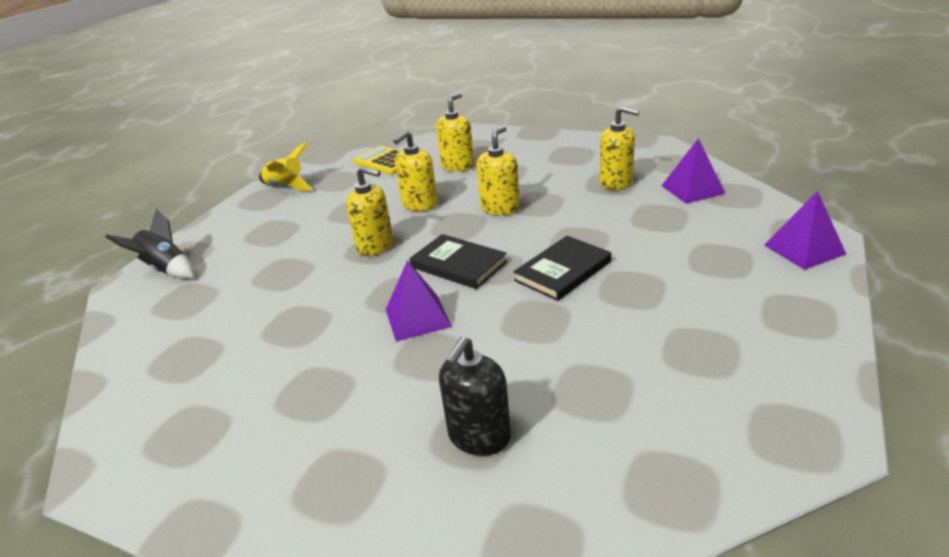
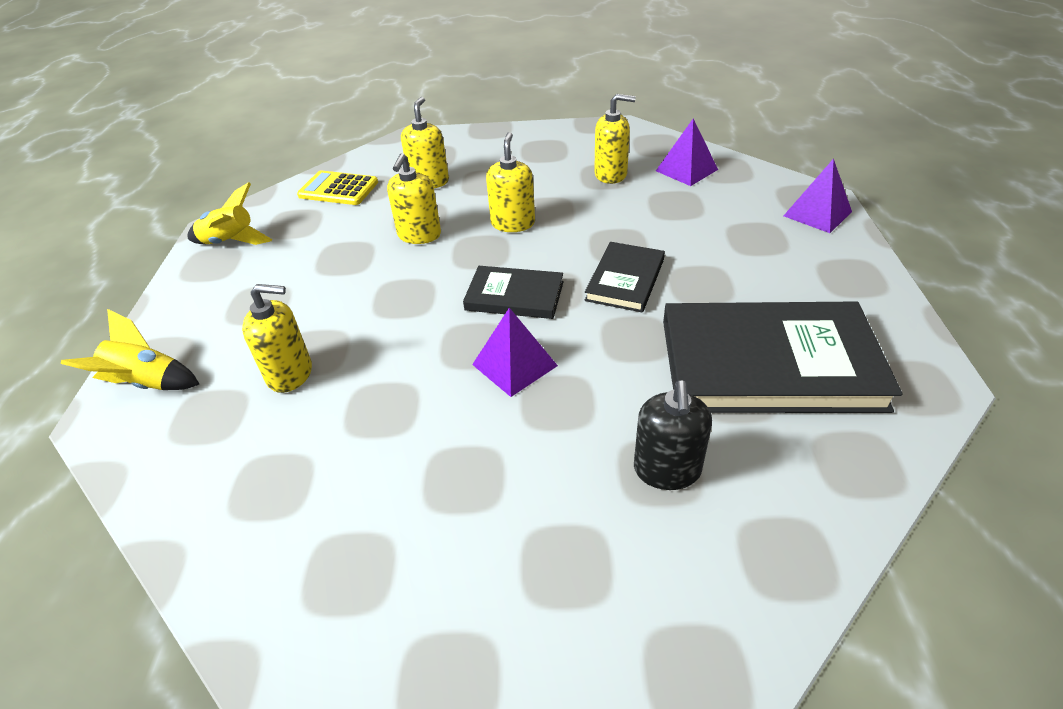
camera: 25 degrees left, 10 degrees up
black rocket [105,209,194,279] -> yellow rocket [61,309,199,390]
yellow soap dispenser [346,166,393,256] -> yellow soap dispenser moved to [242,284,312,393]
none -> black book [663,302,903,413]

